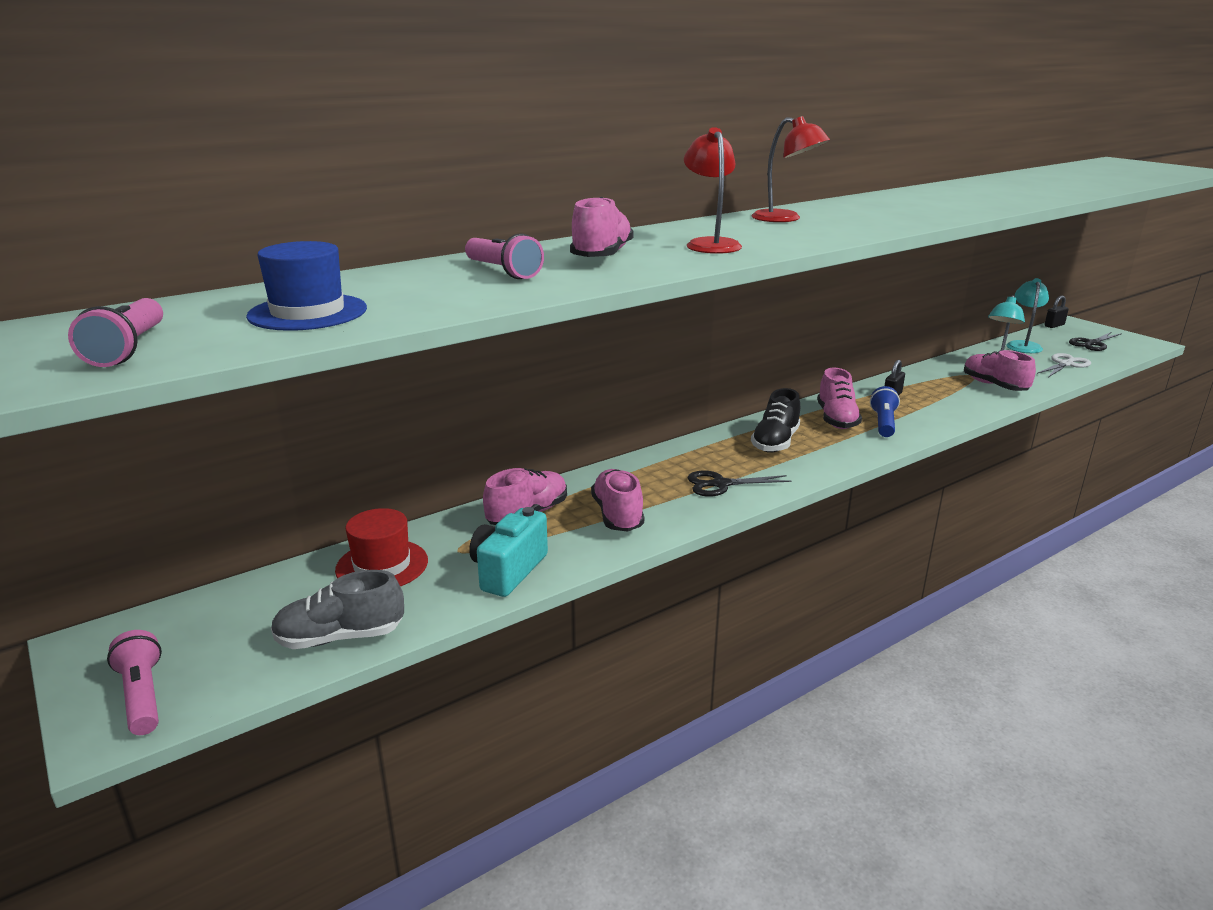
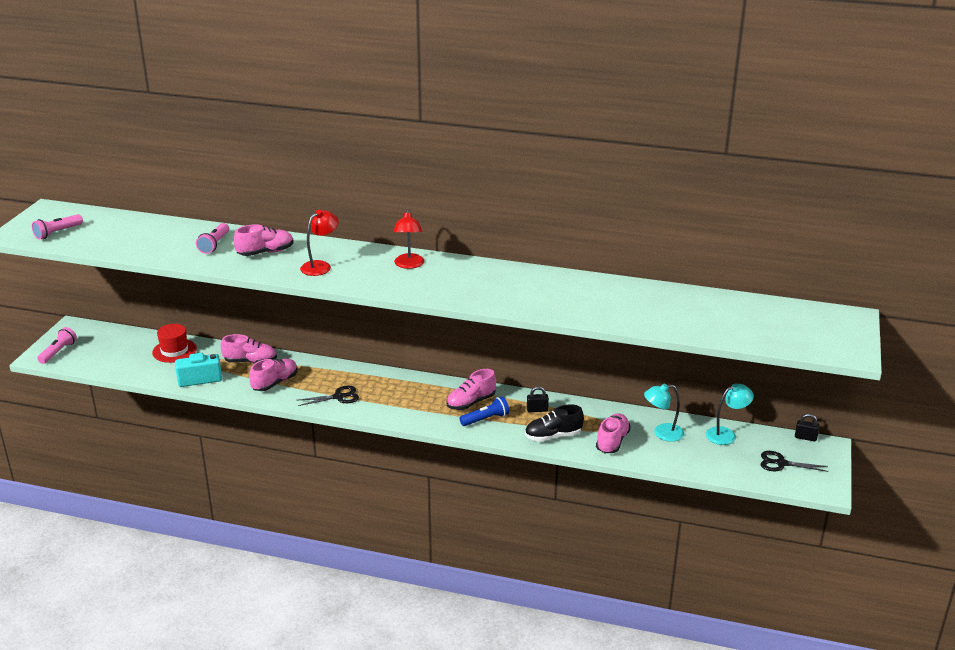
camera: 50 degrees right, 5 degrees up
blue hat [246,241,367,331] -> none
grey shoe [271,570,404,649] -> none
black scissors [687,471,791,497] -> black scissors turned 120 degrees clockwise [296,385,359,406]
black shoe [751,388,800,453] -> black shoe moved to [525,404,584,442]
white scissors [1037,353,1091,377] -> none

